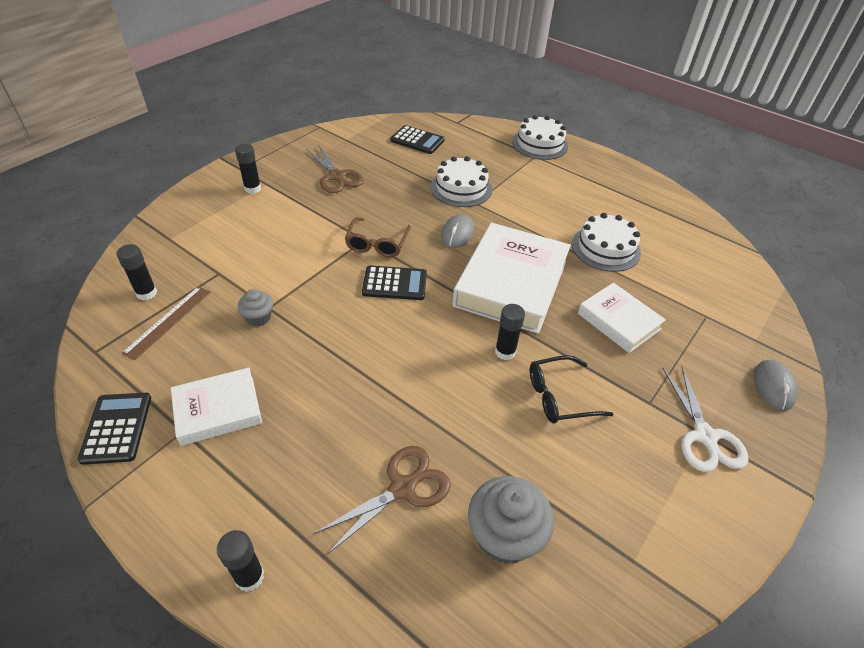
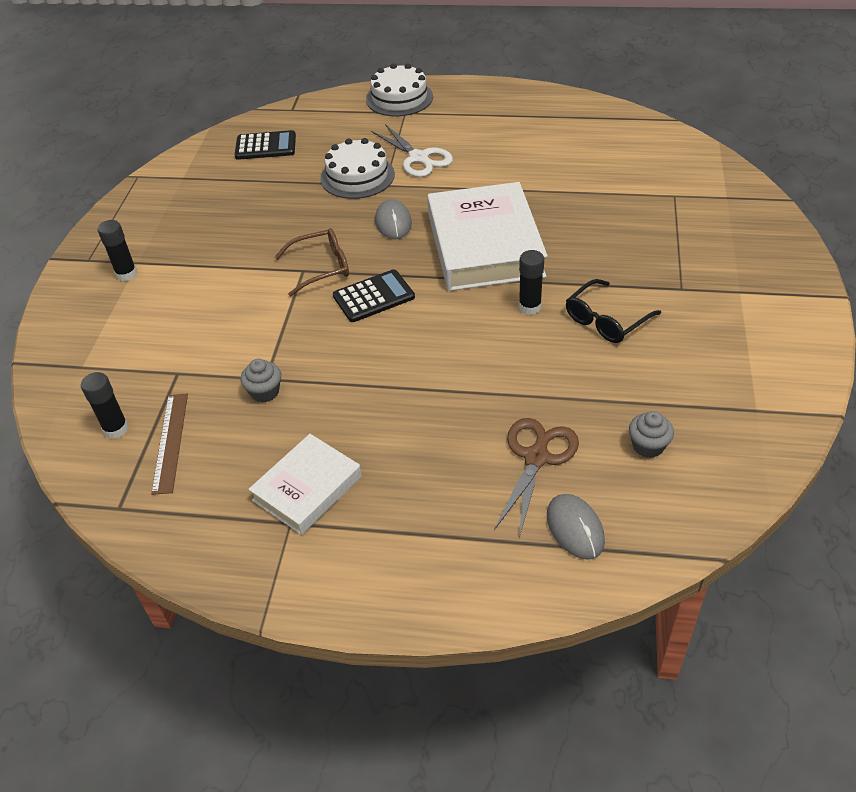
camera: 25 degrees left, 0 degrees up
black calculator [77,393,151,465] -> none
black glue stick [217,530,264,592] -> none
brown scissors [306,145,364,193] -> none
brown glasses [345,217,411,257] -> brown glasses turned 90 degrees counterclockwise [274,228,349,296]
grey cupcake [468,476,554,564] -> grey cupcake [629,411,674,458], size x0.55
white cake [572,213,641,272] -> none
white book [578,283,666,353] -> none
white scissors [662,366,748,472] -> white scissors moved to [371,124,453,177]
grey mouse [754,360,797,411] -> grey mouse moved to [547,494,605,560]

